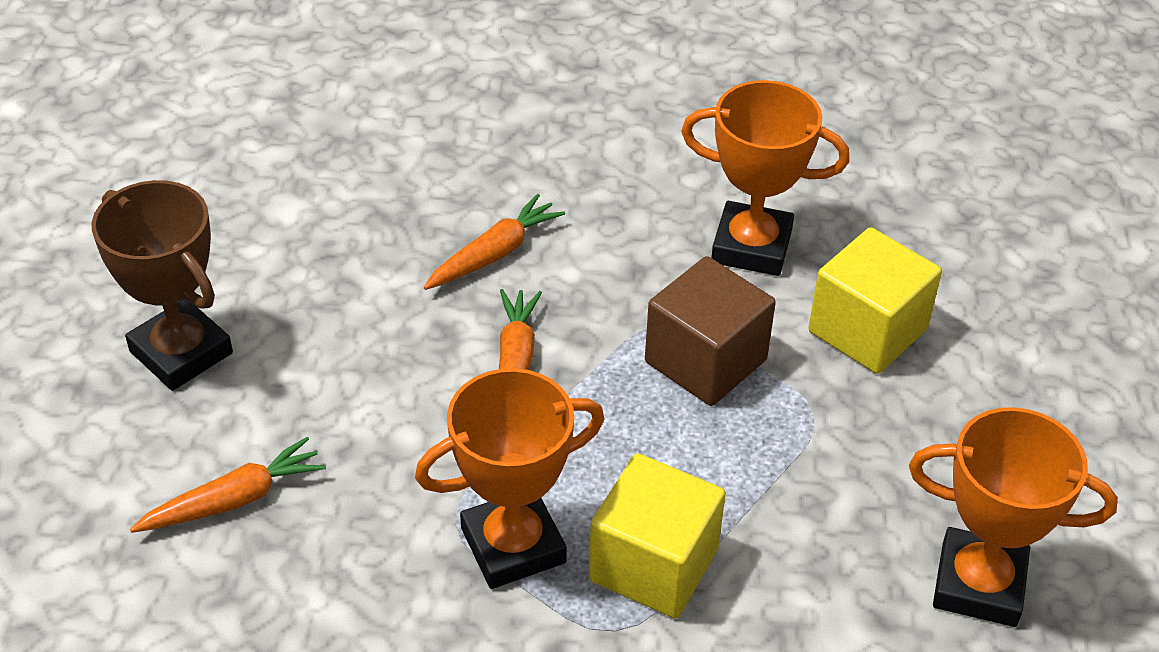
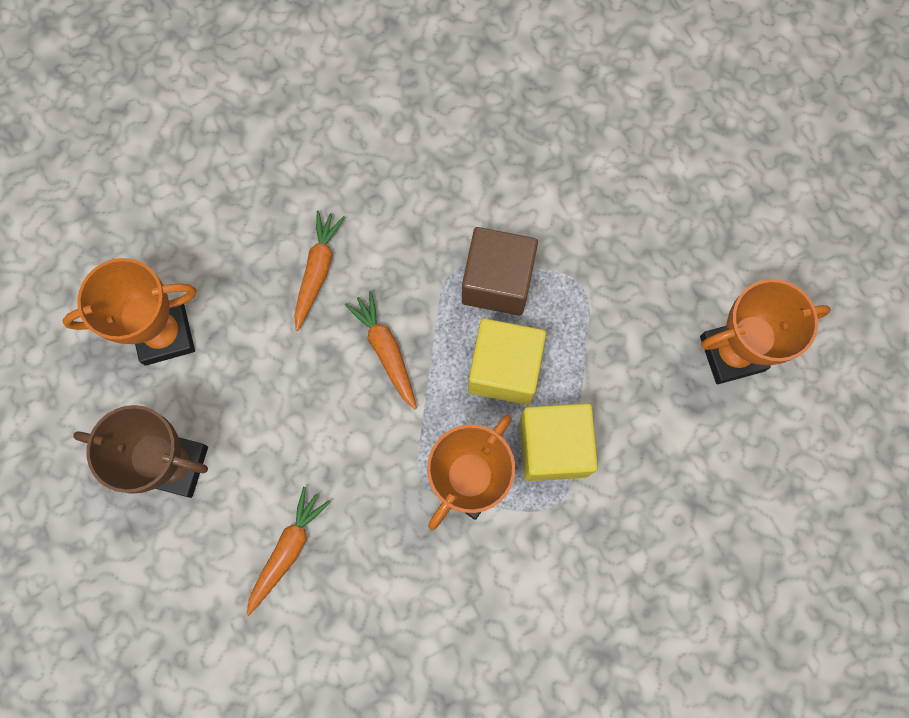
camera: 30 degrees left, 30 degrees up
orange trophy [681,80,850,276] -> orange trophy moved to [62,258,197,366]
yellow cube [808,227,942,374] -> yellow cube moved to [468,319,546,405]

